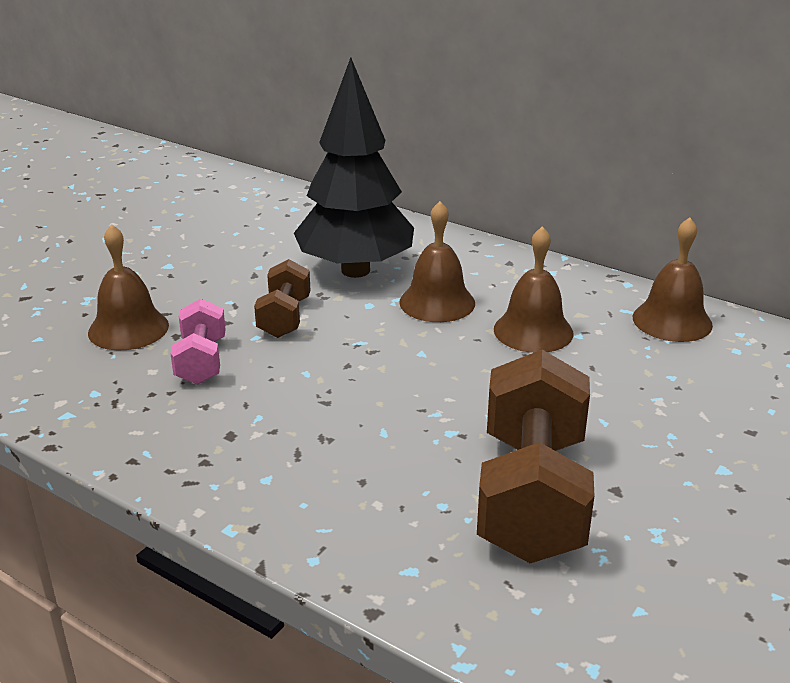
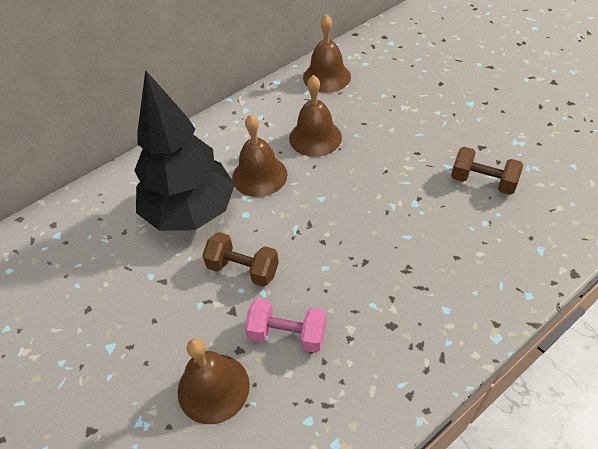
camera: 70 degrees left, 20 degrees up
brown dumbbell [477,350,595,563] -> brown dumbbell [451,147,523,195], size x0.52

